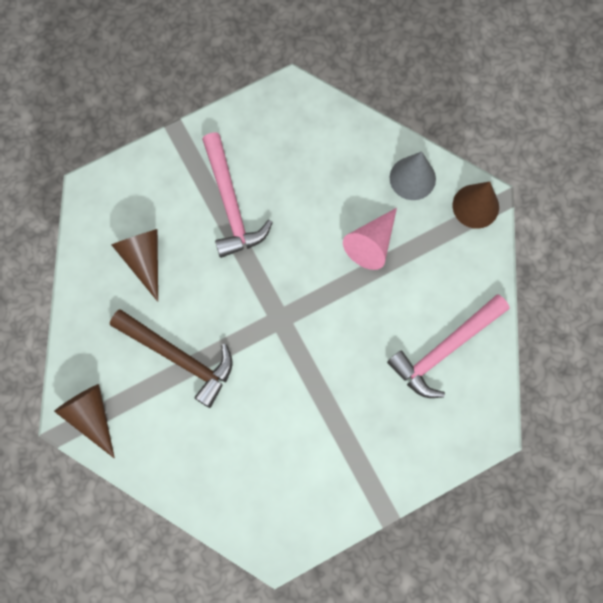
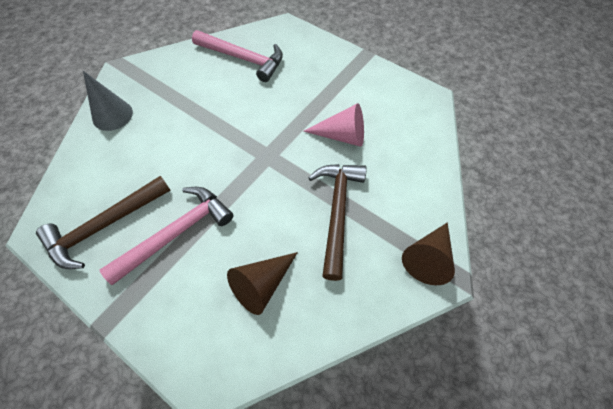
camera: 115 degrees left, 15 degrees down
pink cone [343,208,397,270] -> pink cone moved to [303,103,364,147]
brown cone [453,181,499,229] -> none
none -> brown hammer [36,176,171,269]

